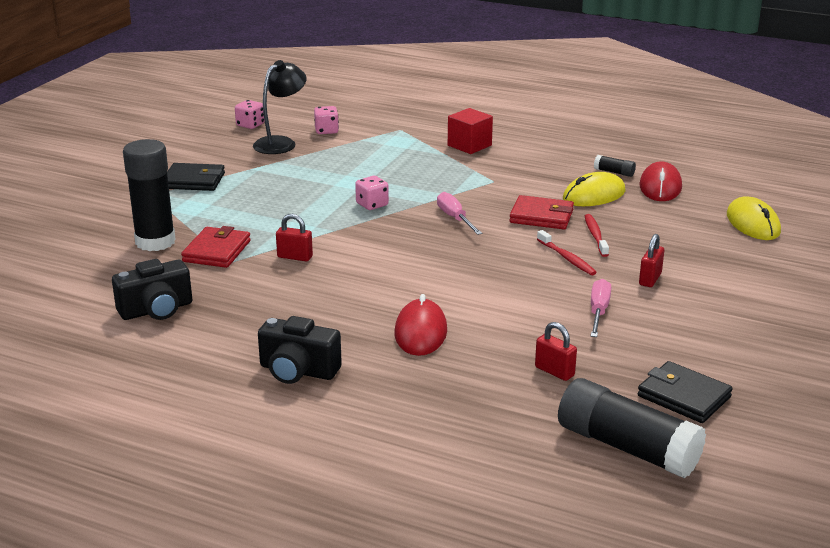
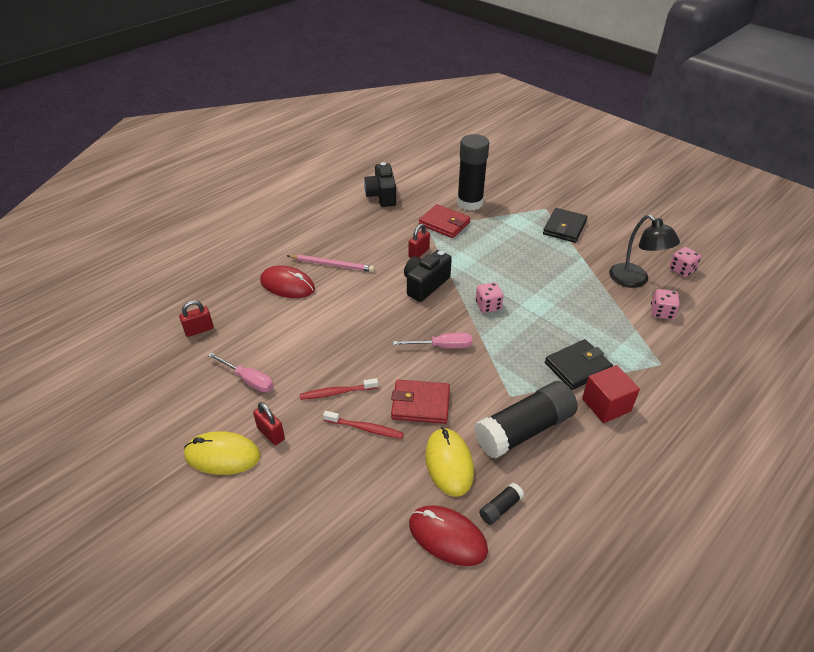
camera: 110 degrees right, 15 degrees up
black camera [258,316,342,384] -> black camera moved to [404,250,452,302]
red wallet [509,195,574,229] -> red wallet turned 60 degrees clockwise [391,380,450,424]
black glue stick [558,378,706,478] -> black glue stick moved to [474,381,578,458]
black wallet [638,361,733,423] -> black wallet moved to [545,339,613,390]
yellow mouse [727,197,781,240] -> yellow mouse moved to [184,431,261,475]
none -> pink pencil [287,254,375,272]

